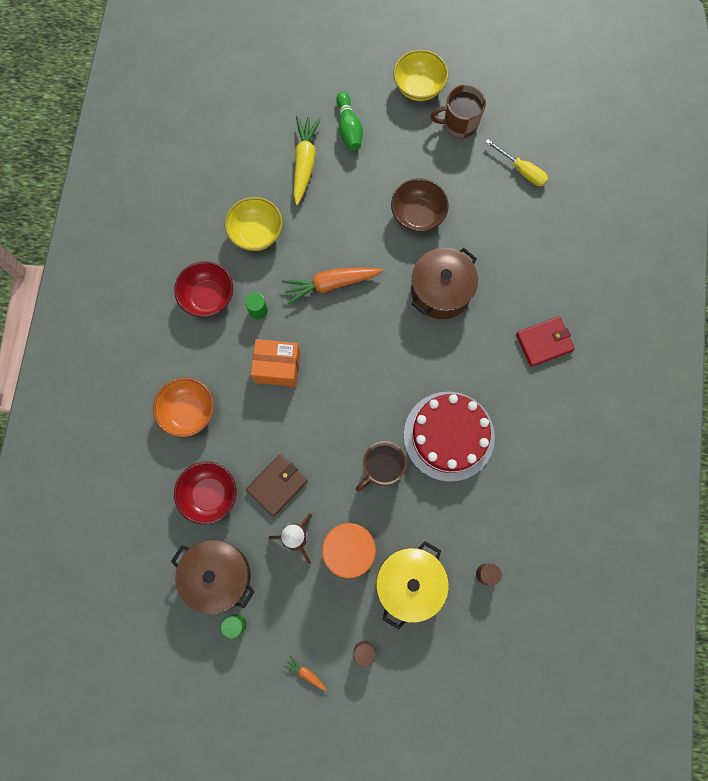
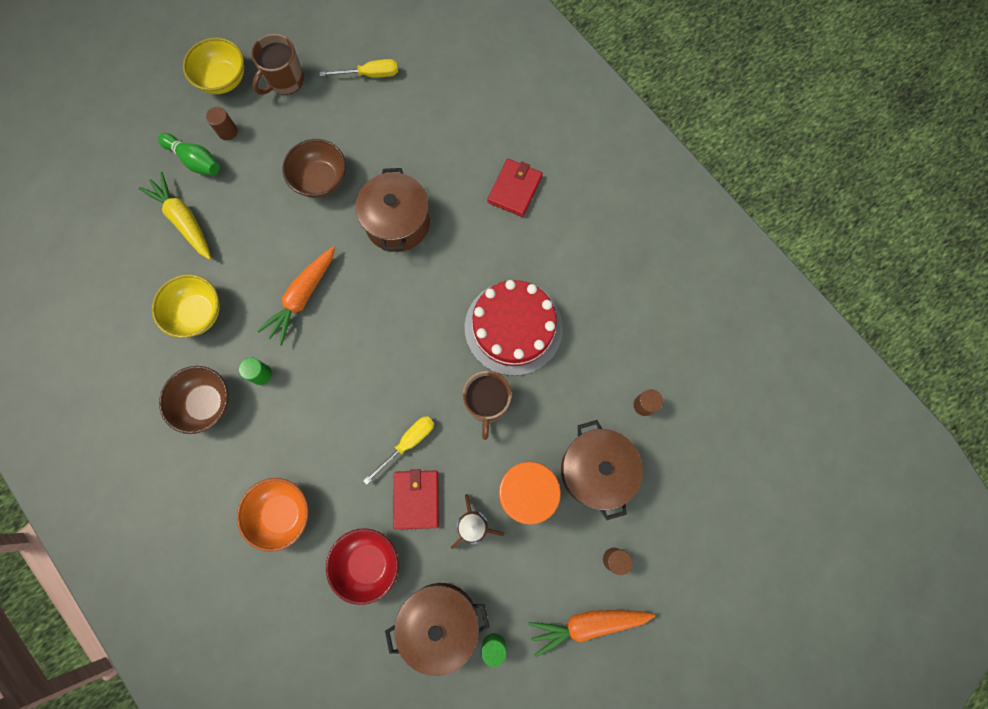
camera: 45 degrees left, 0 degrees up
red bowl [174,261,233,317] -> brown bowl [159,366,229,434]
brown wallet [246,454,307,516] -> red wallet [393,469,439,529]
orange box [251,339,300,387] -> none
orange carrot [284,656,327,691] -> orange carrot [528,610,655,657], size x2.29
yellow pot [376,541,449,629] -> brown pot [561,420,643,520]
none -> brown cylinder [206,107,238,141]
none -> yellow screwdriver [363,416,434,485]

